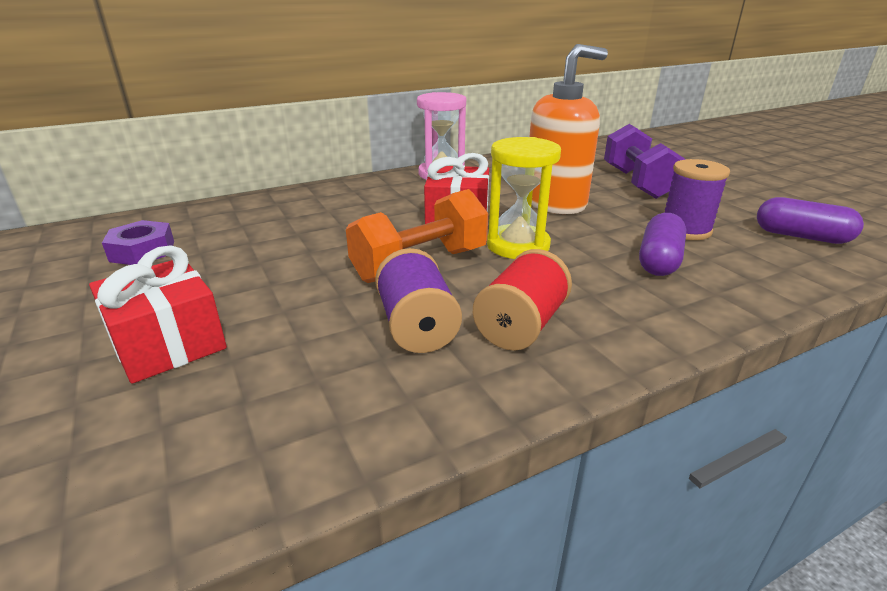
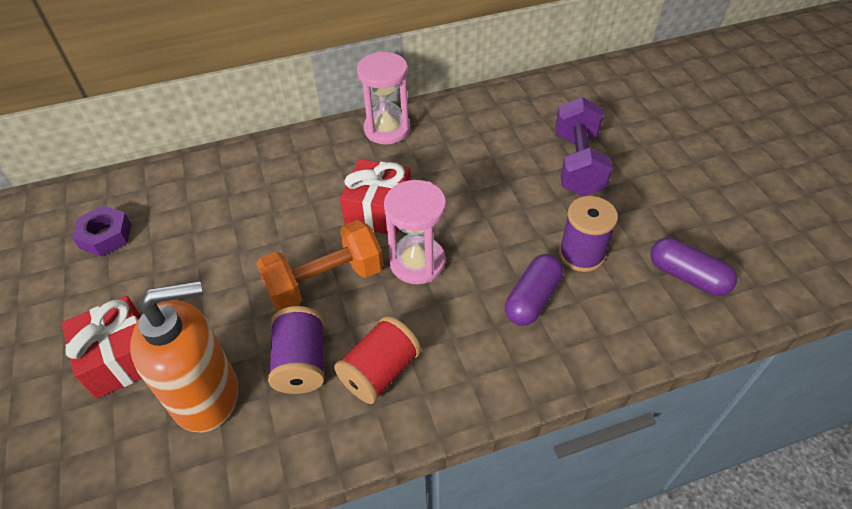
camera: 10 degrees right, 20 degrees up
yellow hourglass [487,137,561,259] -> pink hourglass [384,180,446,284]
orange soap dispenser [530,44,608,214] -> orange soap dispenser moved to [130,280,238,432]

